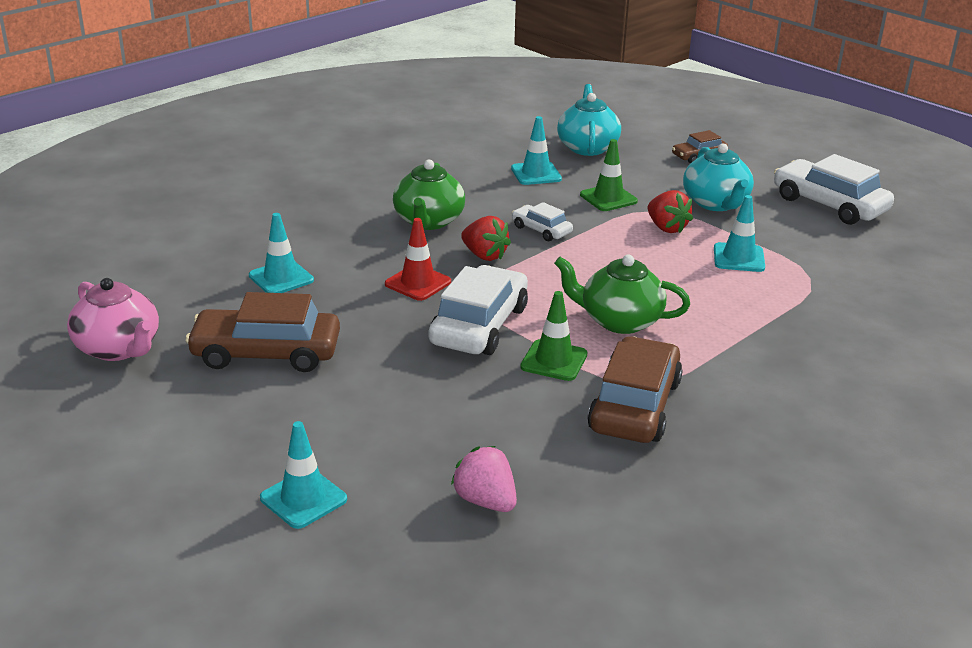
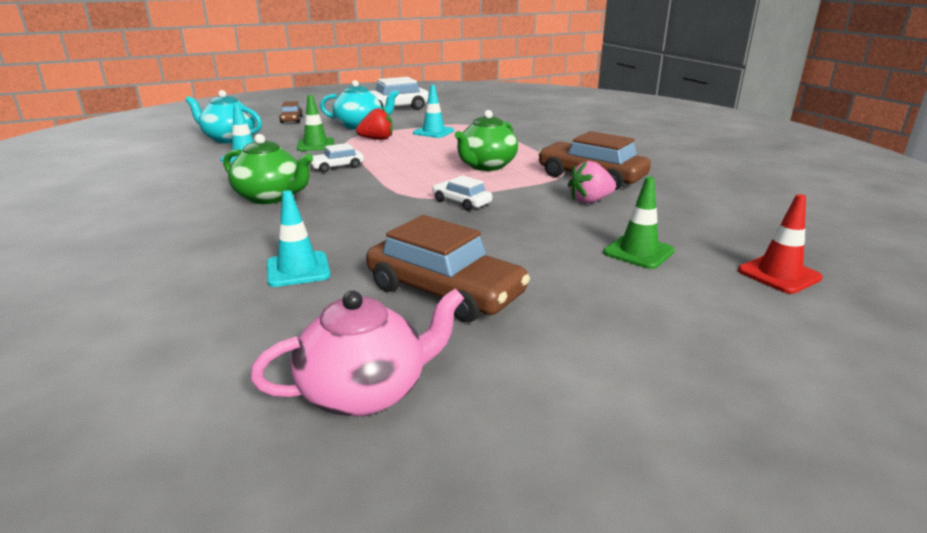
camera: 70 degrees left, 5 degrees down
brown car [185,292,340,372] -> brown car turned 75 degrees counterclockwise [366,215,530,322]
turquoise traffic cone [260,421,347,529] -> none
red traffic cone [385,218,451,301] -> red traffic cone moved to [738,194,823,294]
white car [429,265,528,355] -> white car [432,175,492,211], size x0.52
pink strawberry [451,446,517,512] -> pink strawberry moved to [568,161,616,204]
red strawberry [461,216,511,261] -> none
green traffic cone [520,291,587,381] -> green traffic cone moved to [603,177,675,269]

